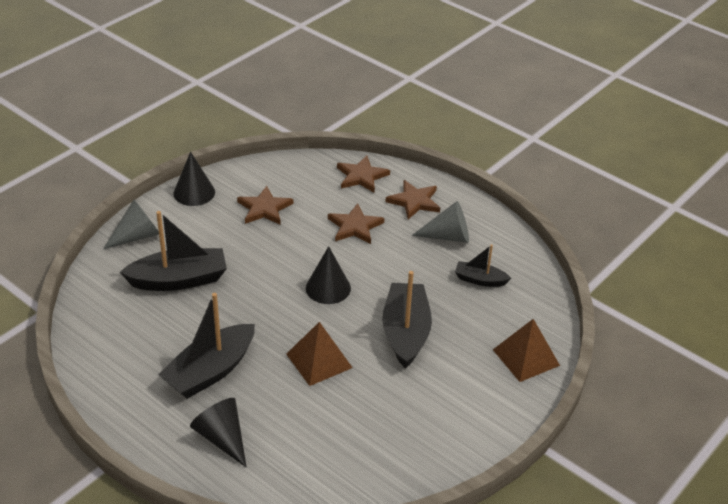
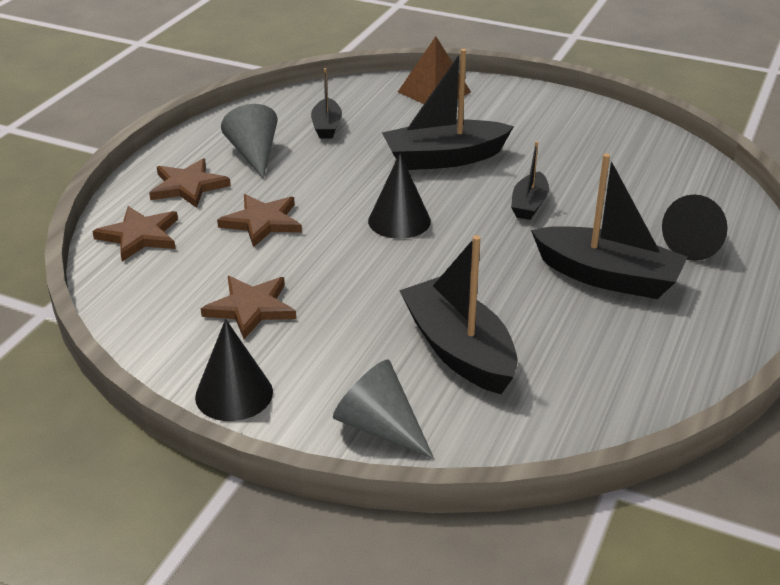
camera: 105 degrees left, 5 degrees down
brown pyramid [286,322,353,386] -> black boat [511,141,549,220]

